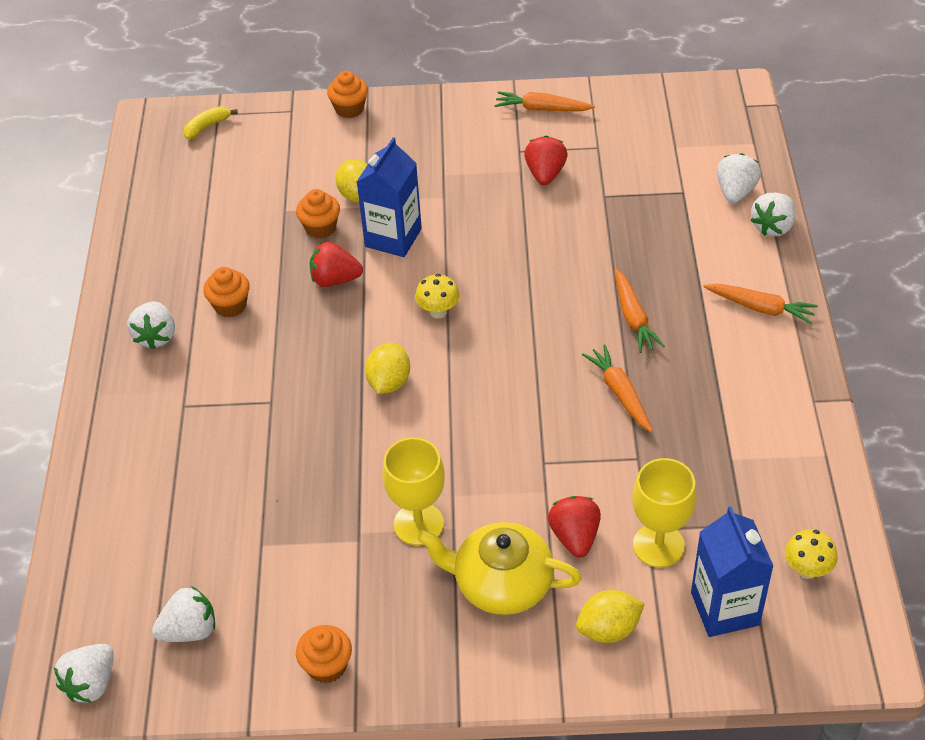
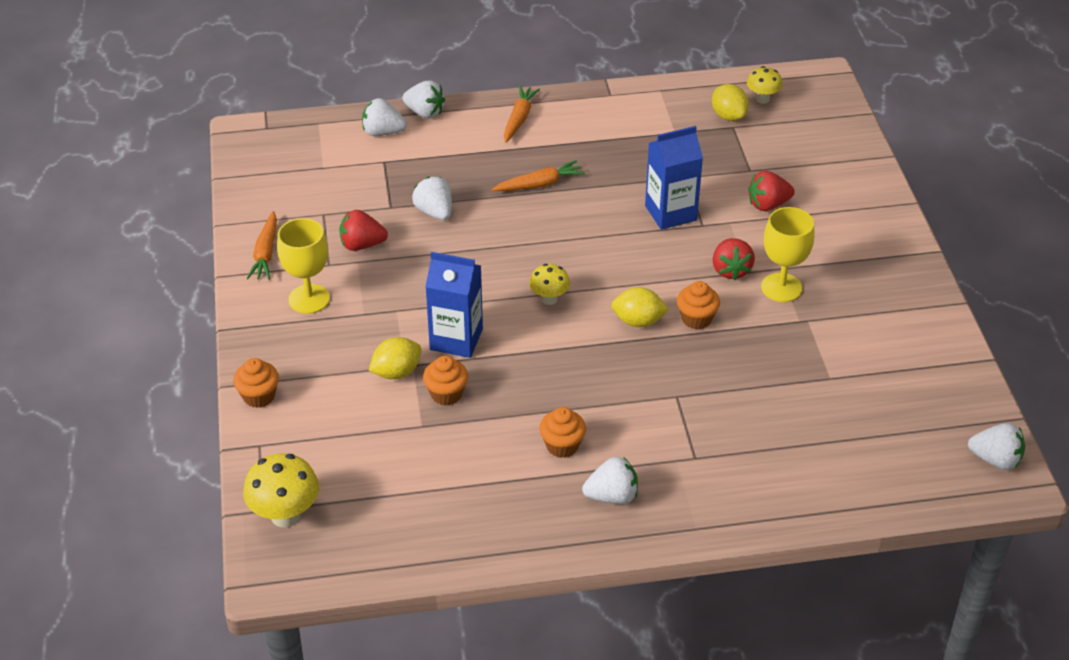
camera: 100 degrees left, 5 degrees down
white strawberry [152,586,215,642] -> white strawberry moved to [412,177,452,220]
yellow banana [184,106,238,139] -> yellow mushroom [243,453,319,527]
orange cupcake [296,625,352,683] -> orange cupcake moved to [677,281,720,329]
red strawberry [309,242,363,287] -> red strawberry moved to [712,238,755,280]
yellow teapot [417,522,582,615] -> none
yellow lemon [576,590,645,643] -> yellow lemon moved to [712,84,749,121]
orange carrot [582,345,653,432] -> none
yellow goblet [632,458,697,568] -> yellow goblet moved to [277,218,330,314]
blue carton [691,506,773,637] -> blue carton moved to [645,126,703,230]

